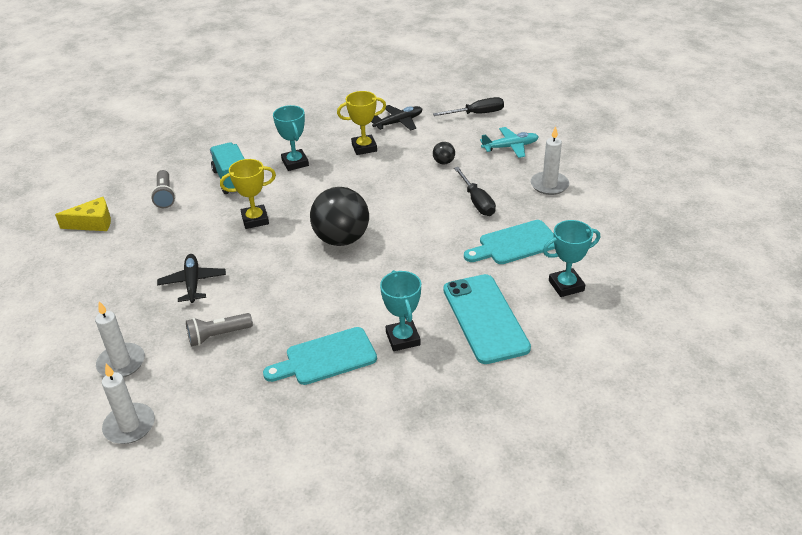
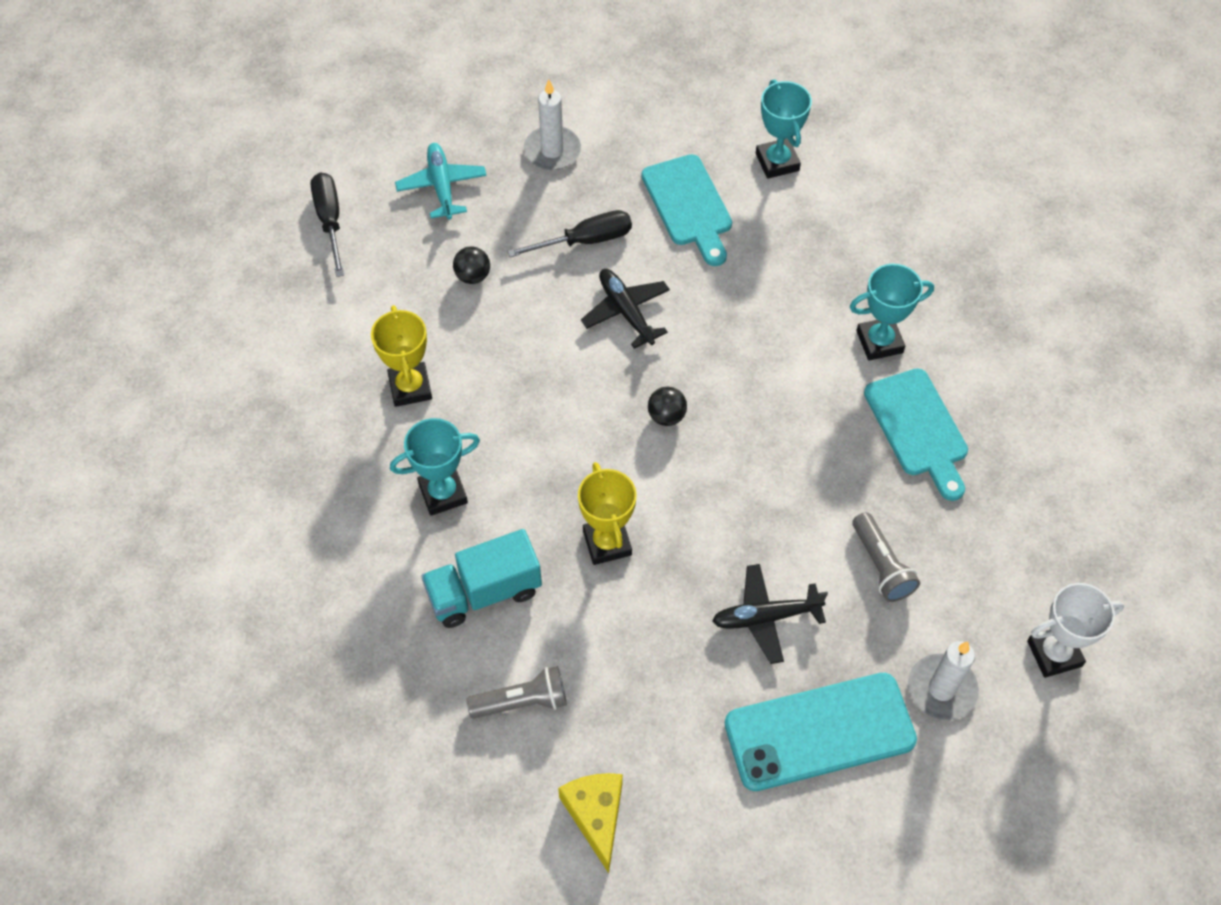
camera: 90 degrees left, 20 degrees up
white candle [102,364,155,444] -> white trophy [1027,583,1124,678]
black ball [310,187,369,246] -> black ball [648,387,687,426], size x0.43
black plane [371,105,422,131] -> black plane moved to [581,269,670,349]
turquoise phone [443,274,531,364] -> turquoise phone moved to [725,673,917,791]

